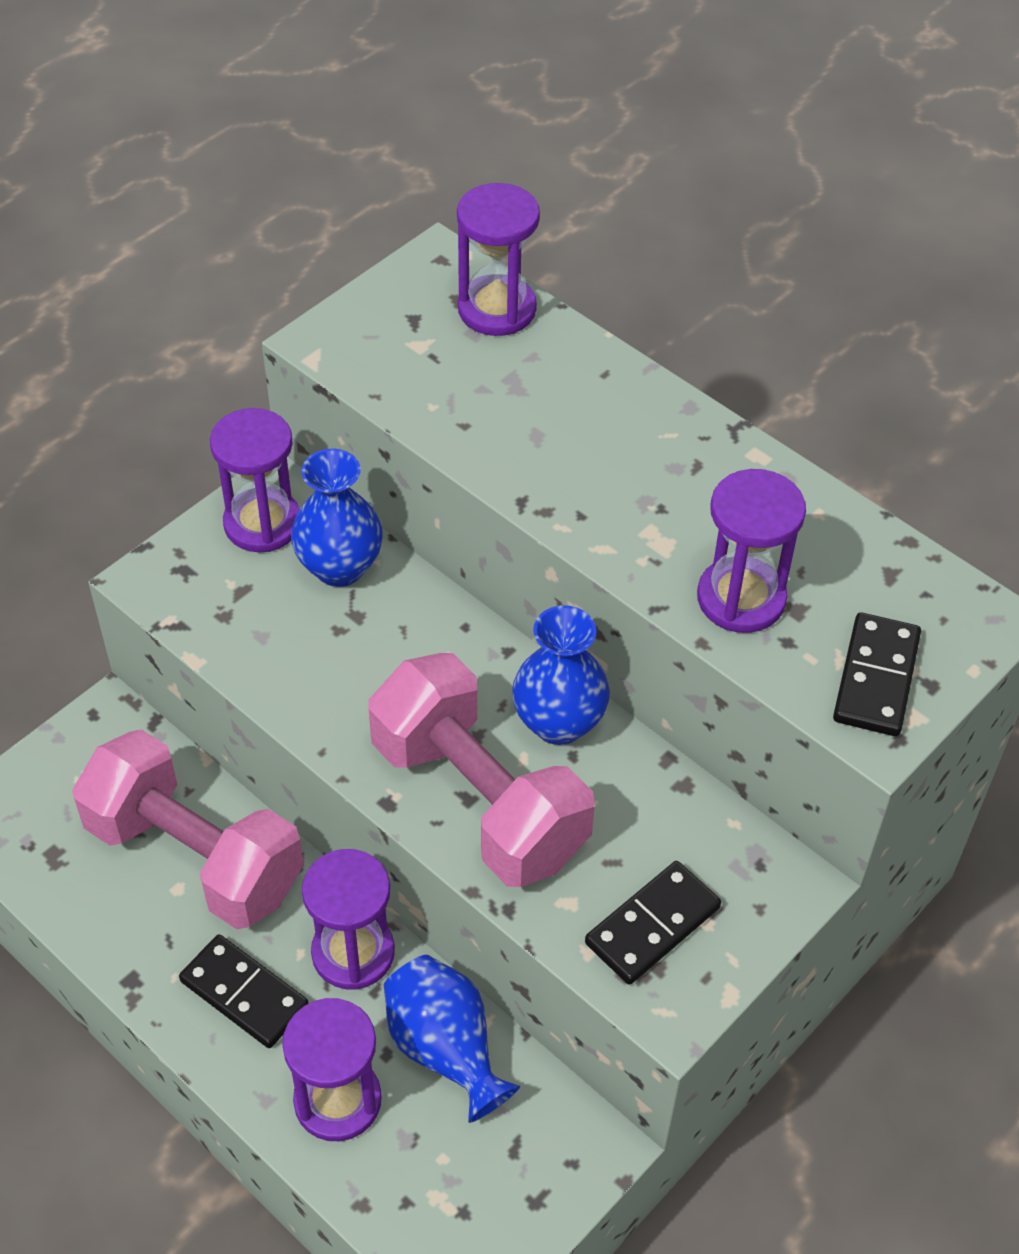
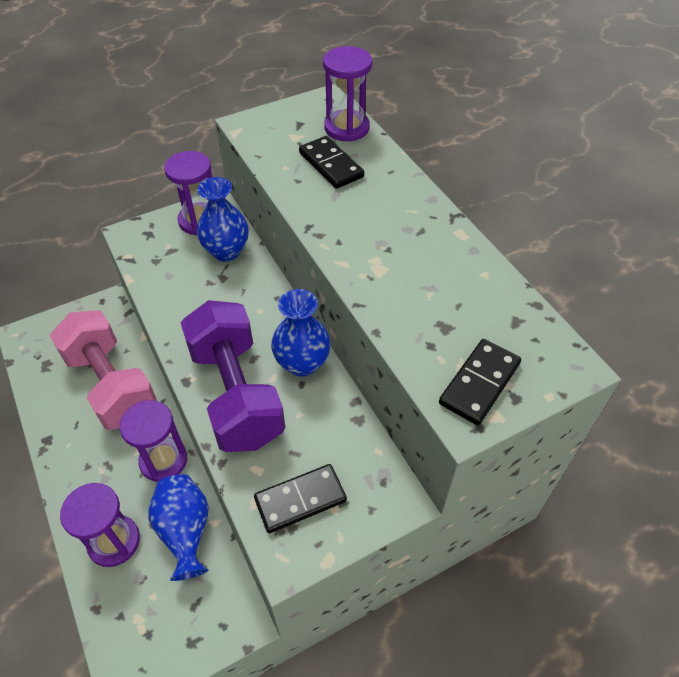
camera: 20 degrees right, 0 degrees up
black domino [179,934,309,1048] -> black domino moved to [299,136,364,189]
pink dumbbell [368,653,595,887] -> purple dumbbell [180,300,285,452]
purple hourglass [697,469,806,633] -> none

